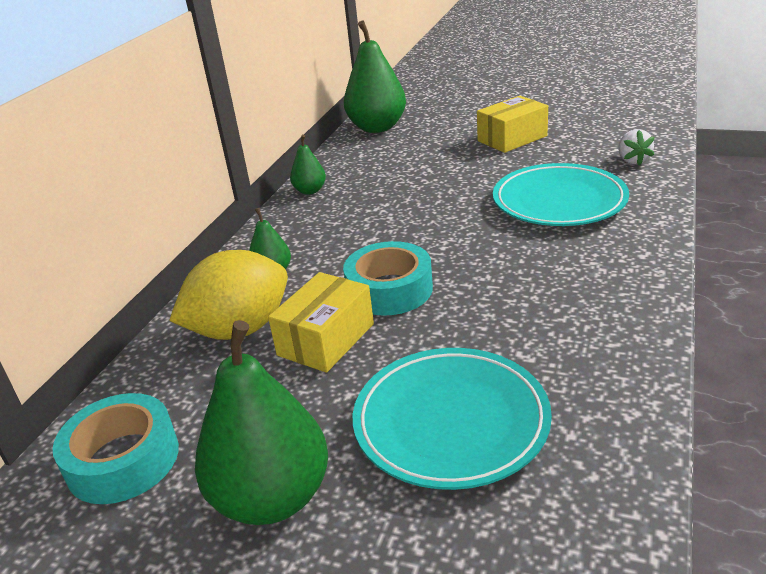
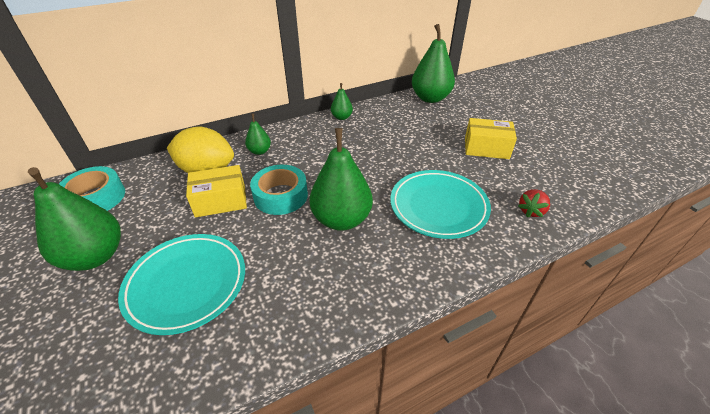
camera: 40 degrees right, 10 degrees up
white strawberry [618,129,654,166] -> red strawberry [518,189,550,217]
none -> green pear [310,128,373,231]

